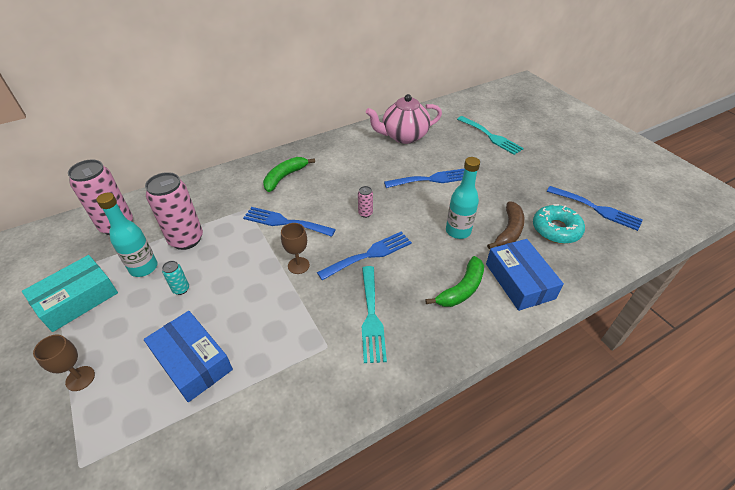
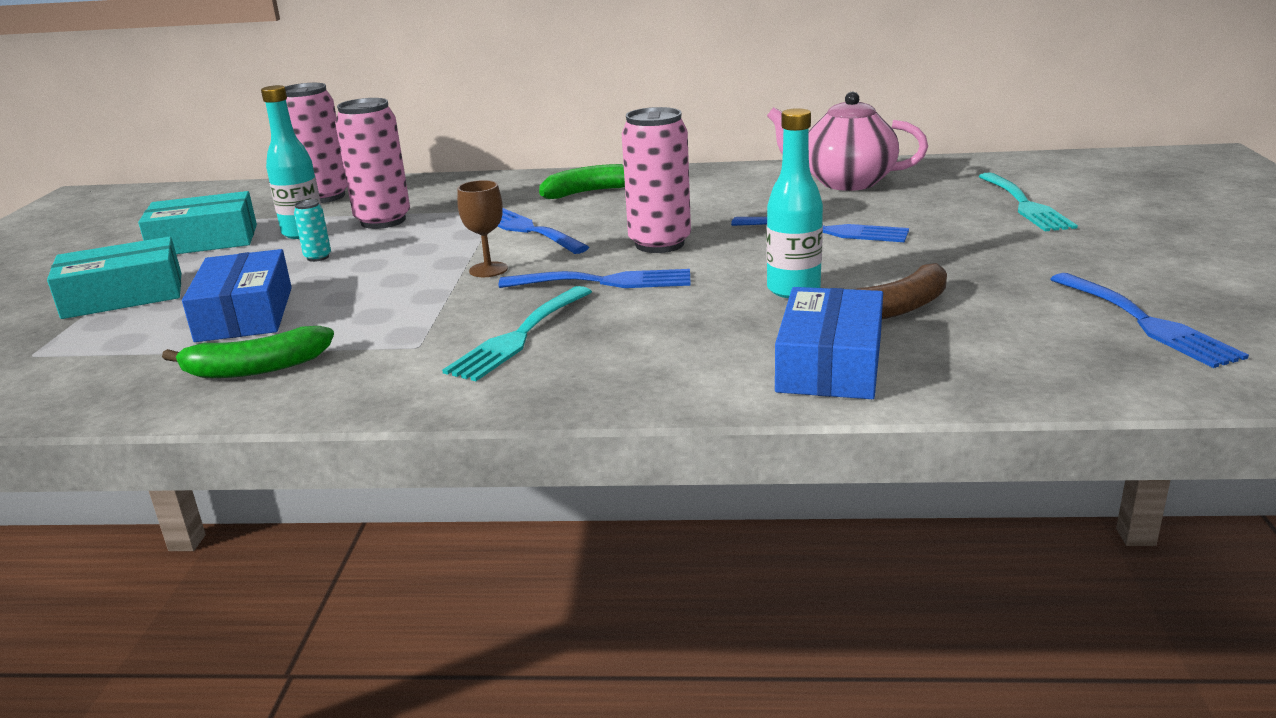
camera: 35 degrees right, 20 degrees down
brown goblet [33,335,95,391] -> turquoise box [47,237,181,319]
pink can [358,186,373,218] -> pink can [622,107,691,253], size x2.25
green banana [425,256,484,307] -> green banana moved to [162,326,334,378]
turquoise donut [533,204,585,244] -> none

